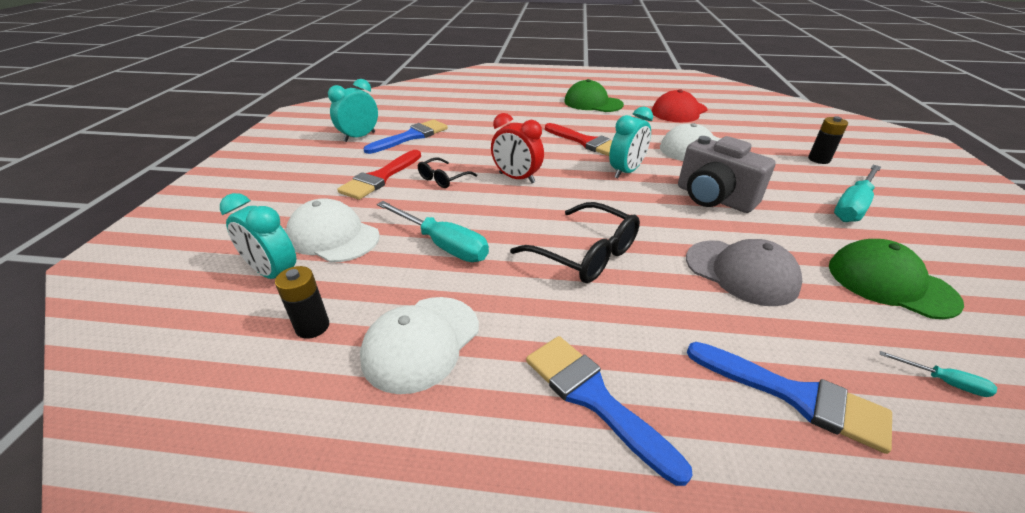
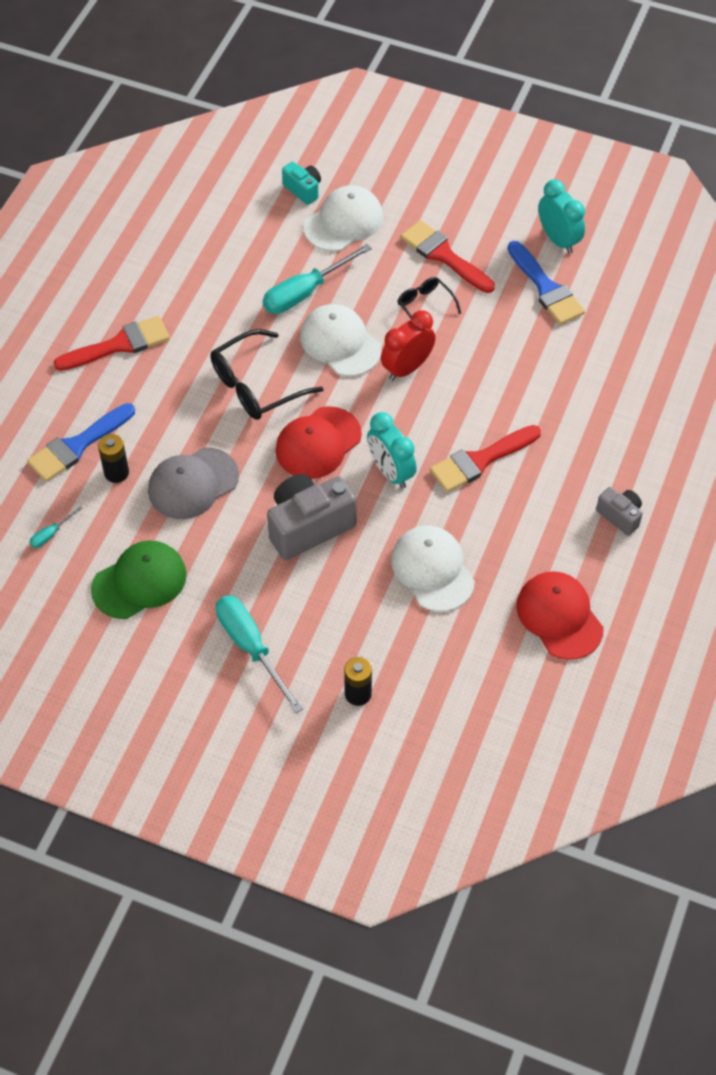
camera: 105 degrees right, 20 degrees up
turquoise clock [220,193,296,279] -> turquoise camera [282,162,321,205]
black battery [275,266,329,339] -> black battery moved to [98,434,129,483]
white cap [360,297,479,394] -> white cap moved to [300,304,382,376]
blue brush [526,336,693,486] -> red brush [54,316,170,371]
green cap [564,79,624,112] -> grey camera [596,487,643,536]
none -> red cap [275,406,362,479]

